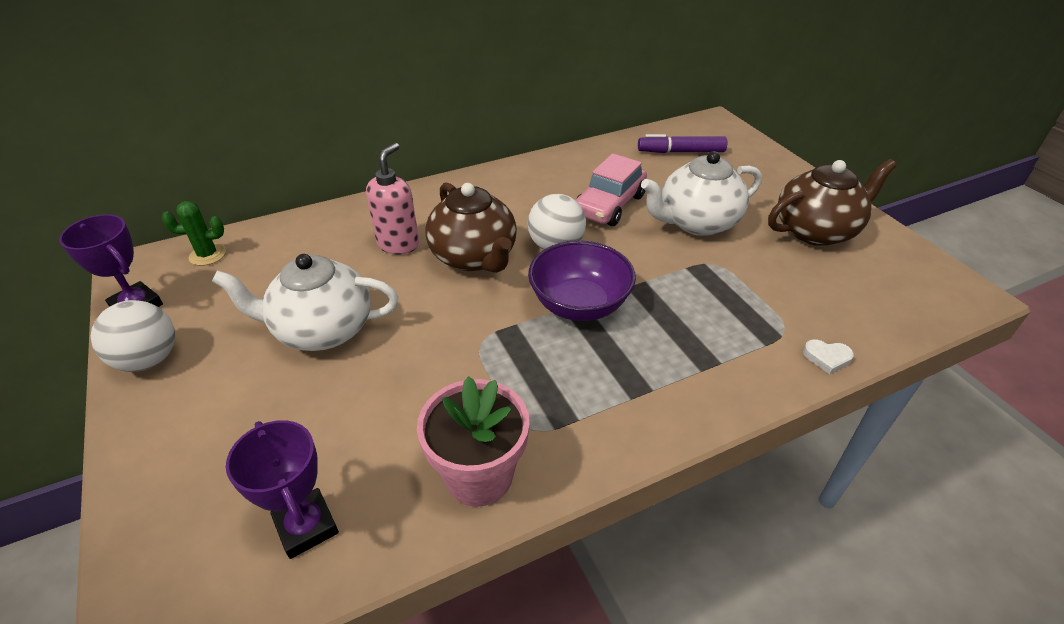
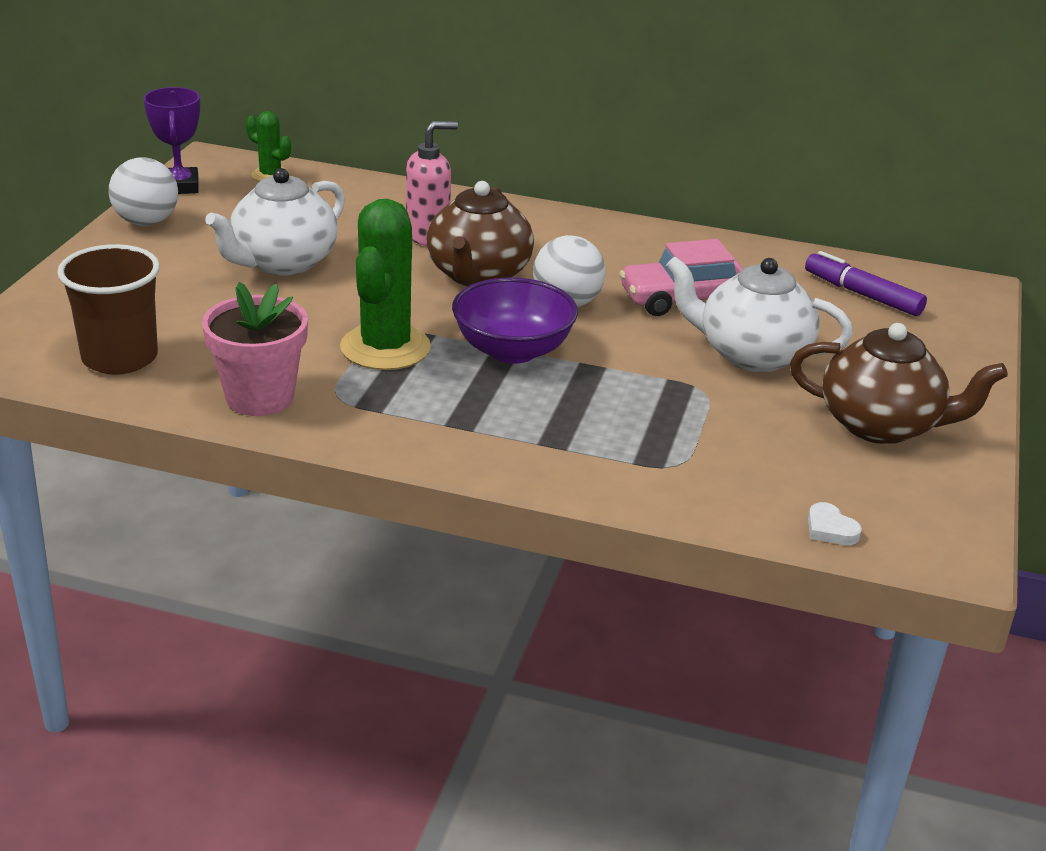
camera: 40 degrees right, 10 degrees down
white teapot [212,254,399,351] -> white teapot turned 90 degrees counterclockwise [205,168,345,276]
purple trophy [226,420,339,559] -> brown cup [57,244,160,375]
white heart [803,340,854,374] -> white heart moved to [808,502,862,545]
none -> green cactus [340,199,431,370]

